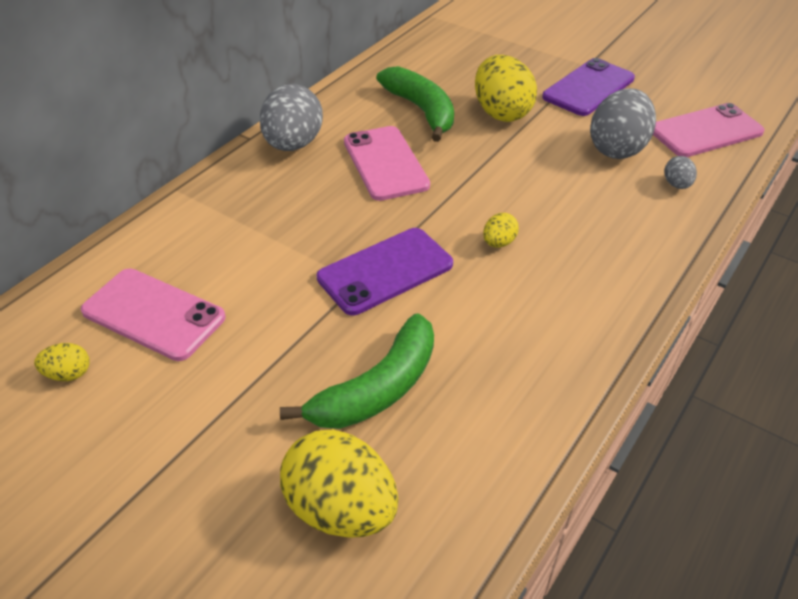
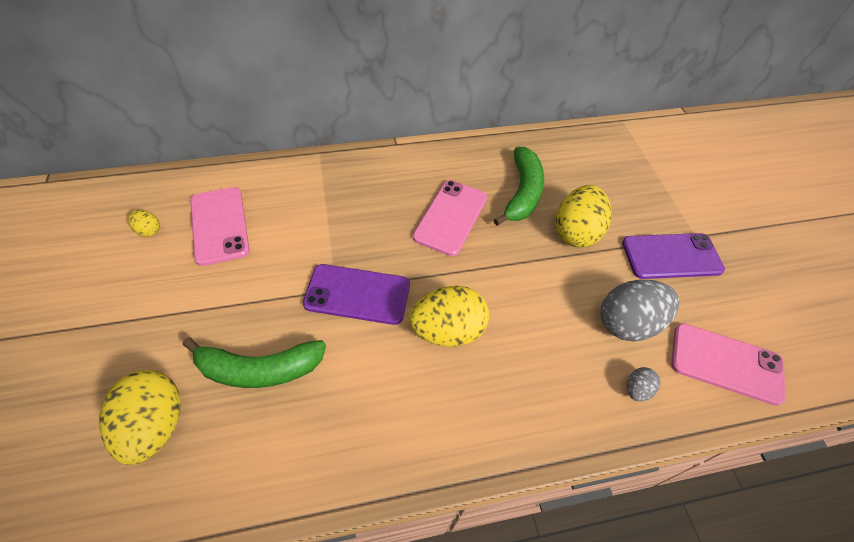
camera: 40 degrees right, 10 degrees up
grey egg [259,84,323,151] -> none
yellow egg [483,213,519,248] -> yellow egg [409,286,489,347], size x2.15

